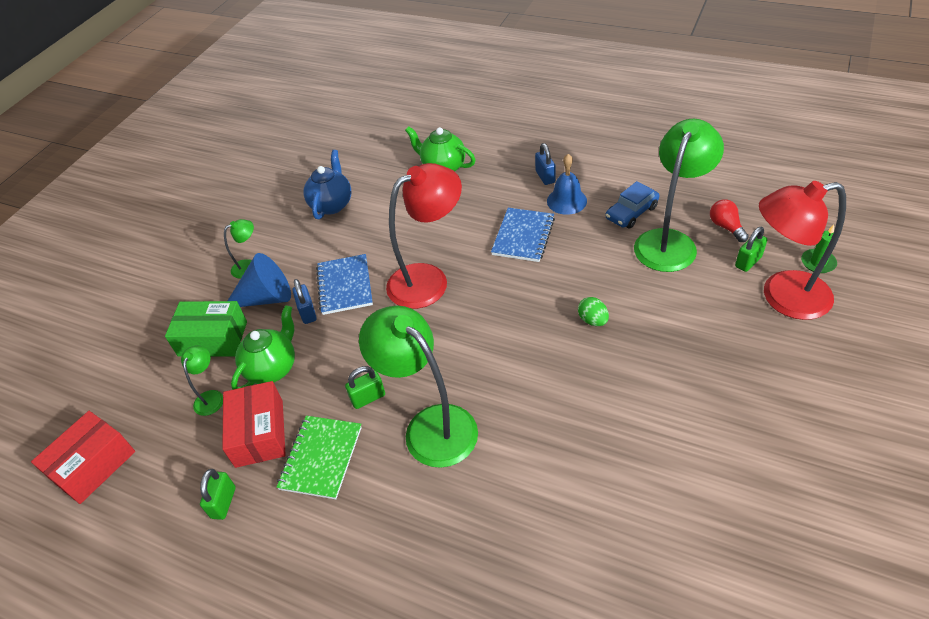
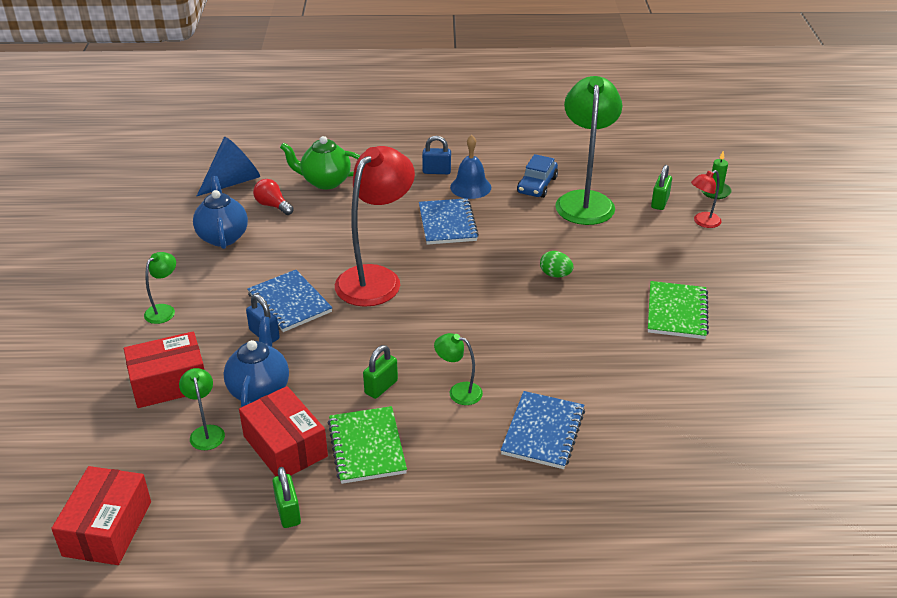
camera: 30 degrees left, 10 degrees down
green box [165,301,247,356] -> red box [124,331,204,408]
blue cone [228,253,291,307] -> blue cone moved to [197,136,260,196]
green teapot [231,305,295,390] -> blue teapot [224,316,289,407]
green lamp [359,306,478,468] -> green lamp [434,333,483,405], size x0.45
blue padlock [535,143,556,185] -> blue padlock turned 45 degrees counterclockwise [422,136,451,174]
red light bulb [710,199,749,242] -> red light bulb moved to [253,179,294,215]
red lamp [759,181,846,320] -> red lamp [691,170,722,228], size x0.45
none -> blue notebook [501,391,585,469]
none -> green notebook [648,281,709,339]

